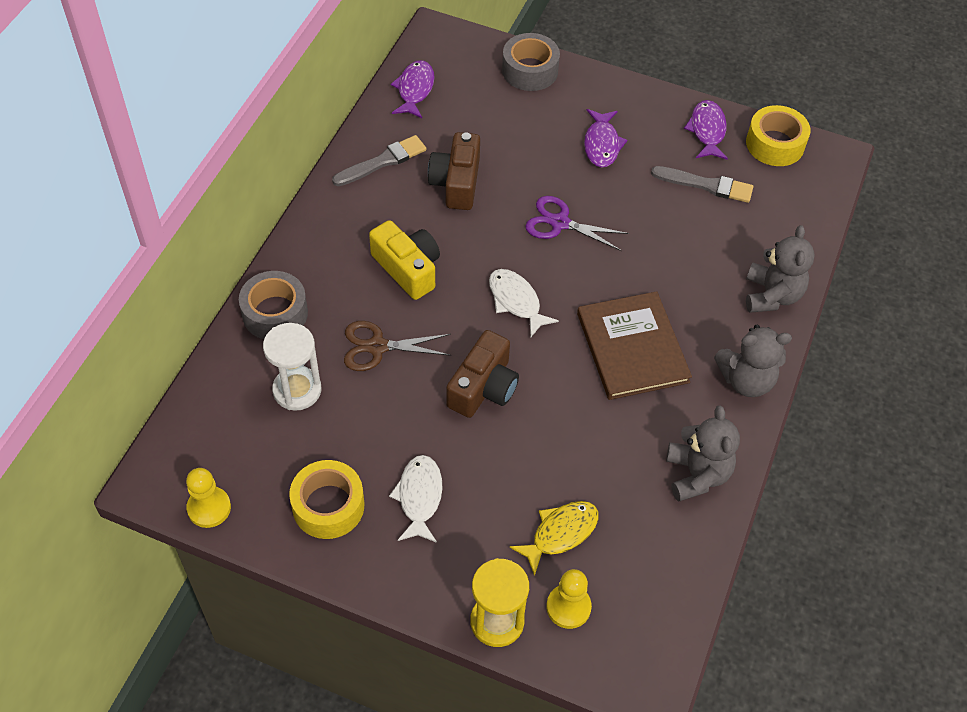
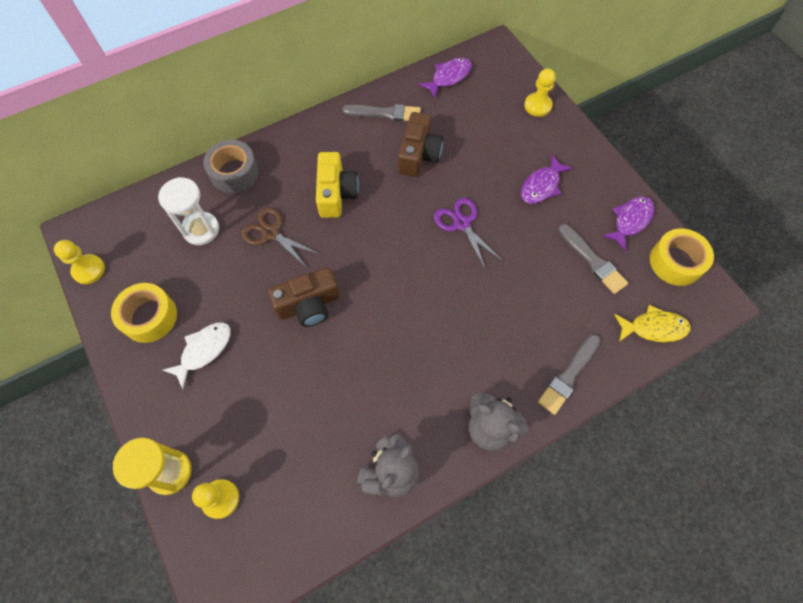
camera: 40 degrees right, 10 degrees up
brown camera [428,132,480,210] -> brown camera turned 150 degrees clockwise [398,112,443,177]
white fish [489,269,559,337] -> none
grey tape [502,33,560,91] -> yellow pawn [524,69,556,117]
yellow fish [509,501,599,576] -> yellow fish moved to [614,305,691,342]
brown book [577,291,692,400] -> none
grey teddy bear [746,225,815,313] -> grey brush [538,335,601,415]

